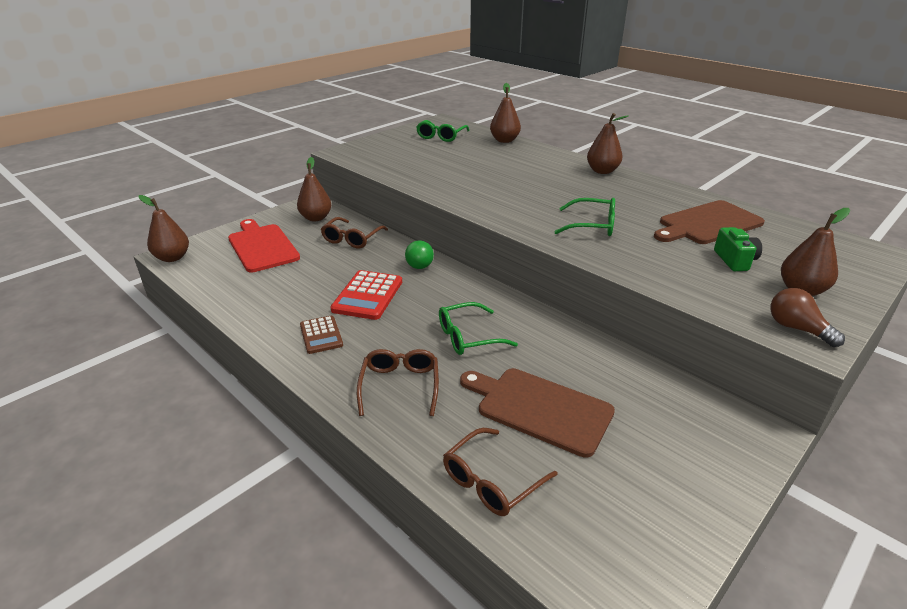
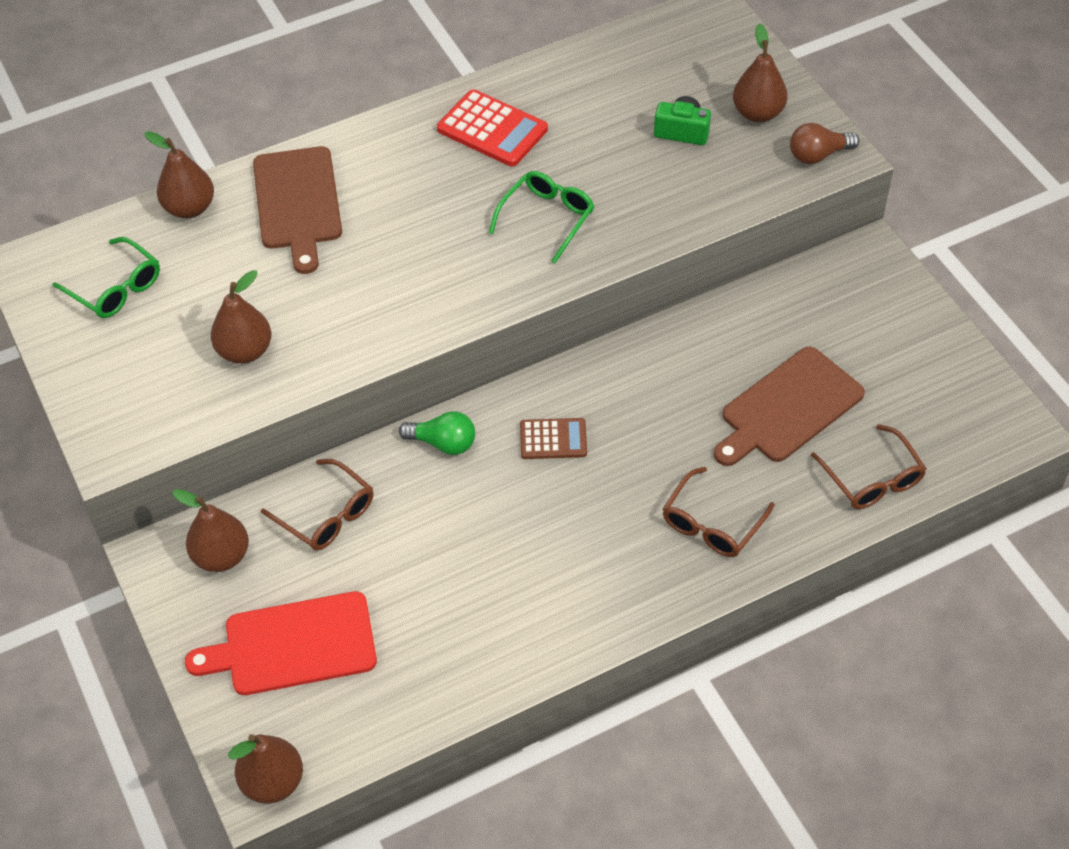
camera: 70 degrees left, 20 degrees up
brown calculator [300,316,343,354] -> brown calculator moved to [520,418,587,459]
red calculator [331,270,402,320] -> red calculator moved to [437,89,548,167]
brown glasses [357,349,439,416] -> brown glasses turned 75 degrees counterclockwise [663,467,775,557]
green glasses [439,302,518,355] -> none
brown pear [587,113,629,174] -> brown pear moved to [211,270,271,364]
brown cutting board [654,200,765,244] -> brown cutting board moved to [253,146,342,274]

